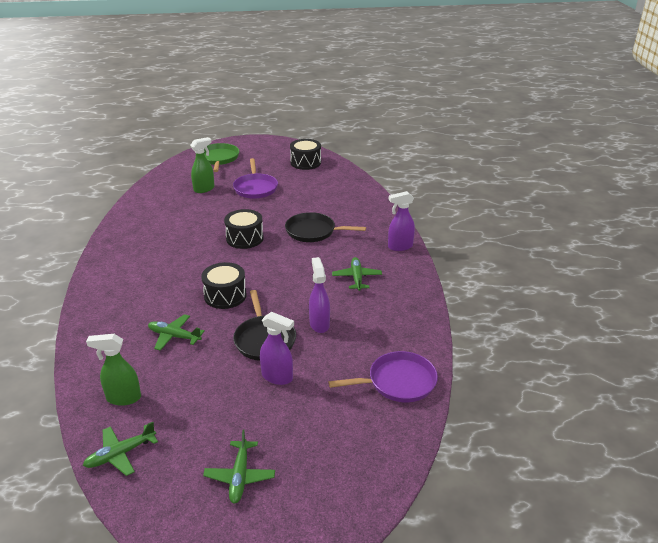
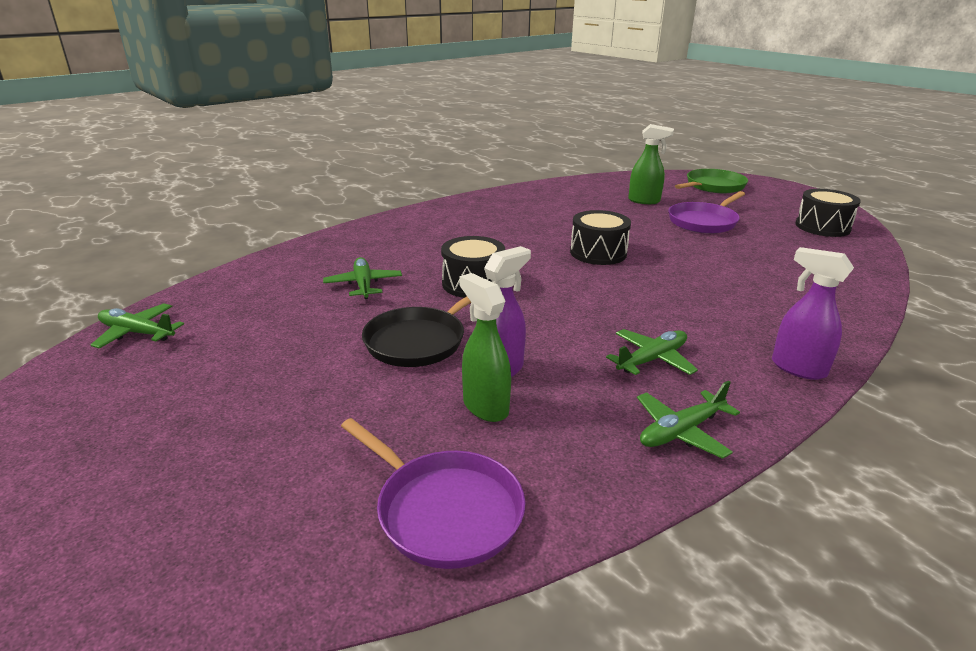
camera: 55 degrees right, 5 degrees down
green spray bottle [86,334,141,406] -> green spray bottle moved to [459,273,511,422]
green plane [203,430,275,504] -> green plane moved to [637,381,740,459]
purple spray bottle [260,312,294,385] -> none
black pan [285,212,366,242] -> none

